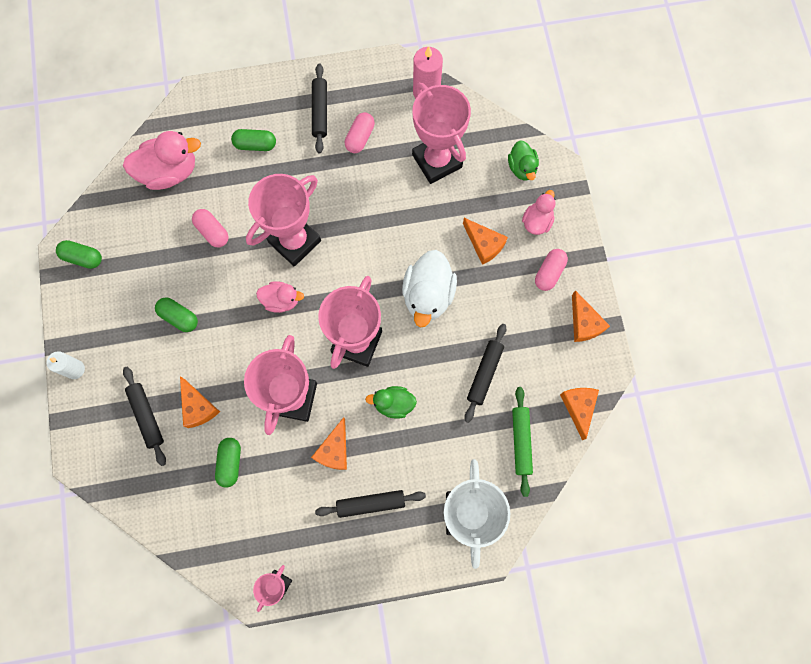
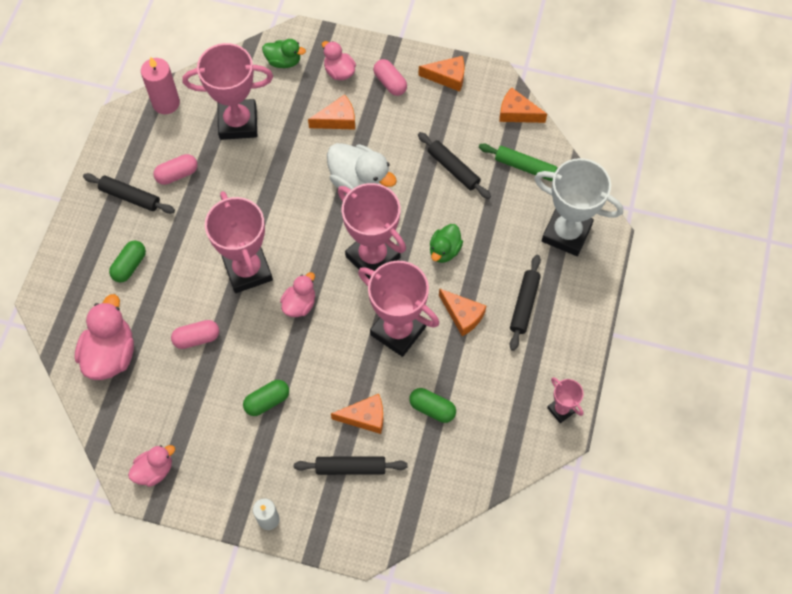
camera: 65 degrees left, 10 degrees down
green capsule [56,240,102,269] -> pink duck [128,445,175,487]
pink capsule [345,112,375,153] -> pink capsule turned 75 degrees counterclockwise [154,154,198,185]

